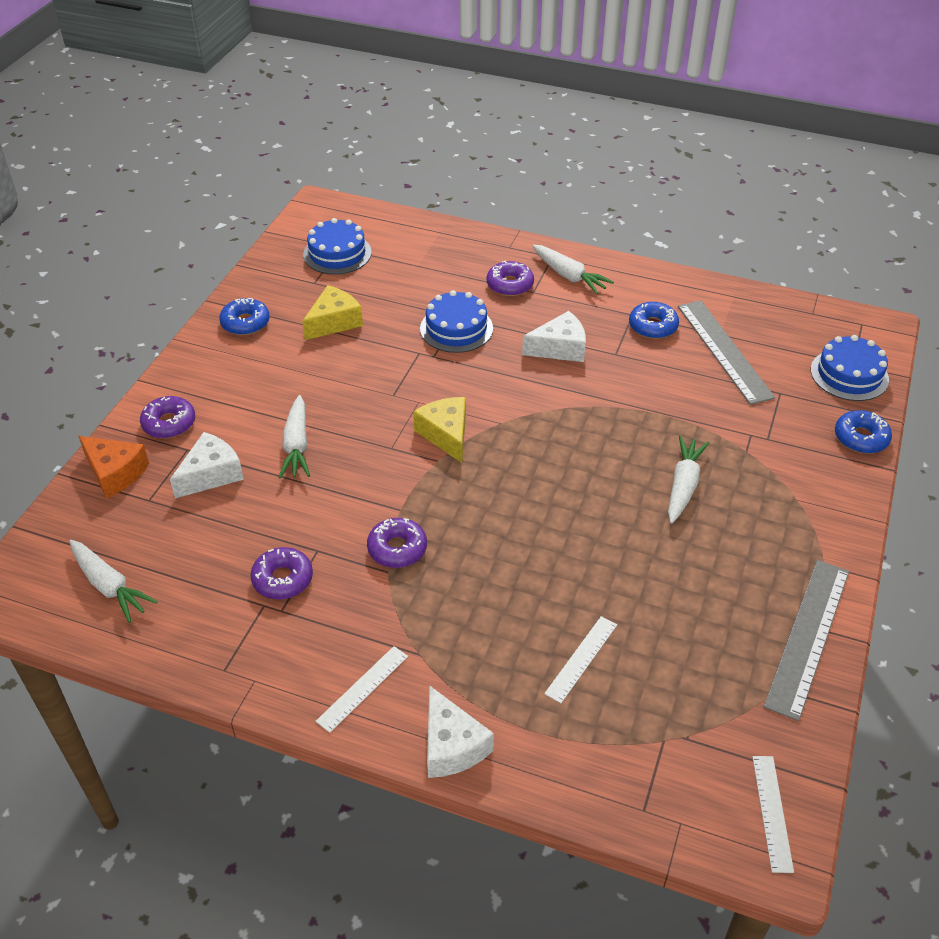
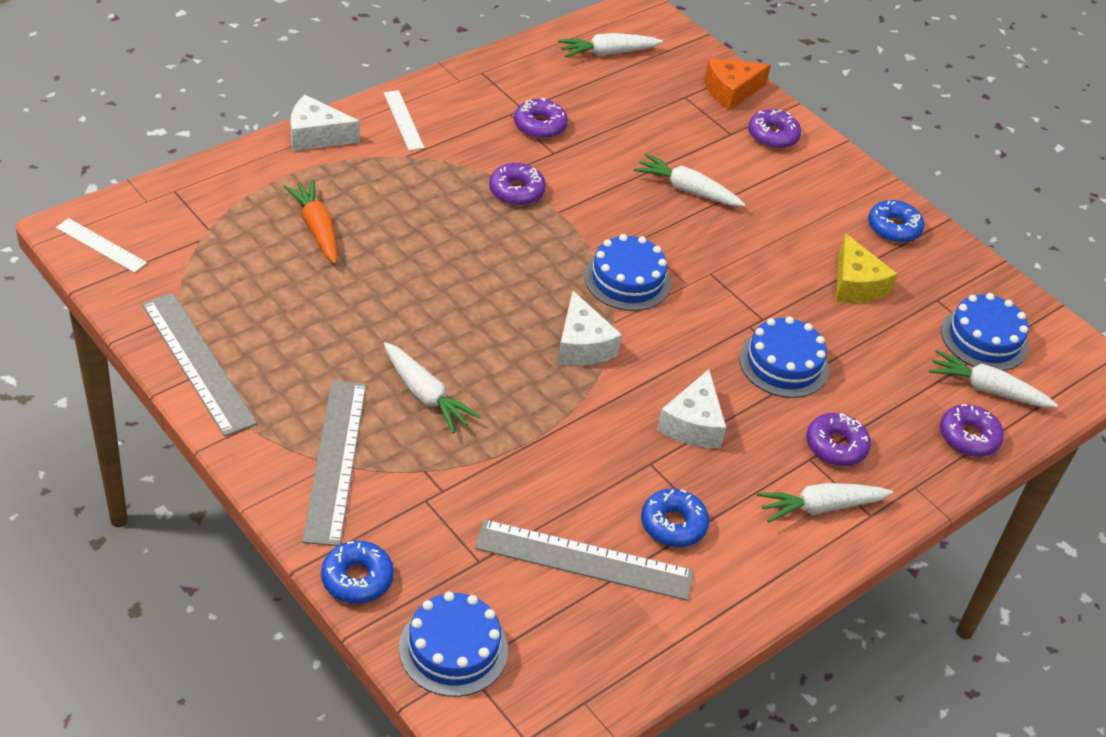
camera: 115 degrees right, 0 degrees up
white cheese [170,432,244,498] -> white cheese moved to [557,291,622,365]
yellow cheese [413,397,466,463] -> blue cake [584,234,671,311]
white ruler [544,616,617,703] -> orange carrot [283,179,337,264]
none -> grey ruler [302,380,366,546]
none -> white carrot [929,350,1058,407]
none -> purple donut [940,404,1004,457]

